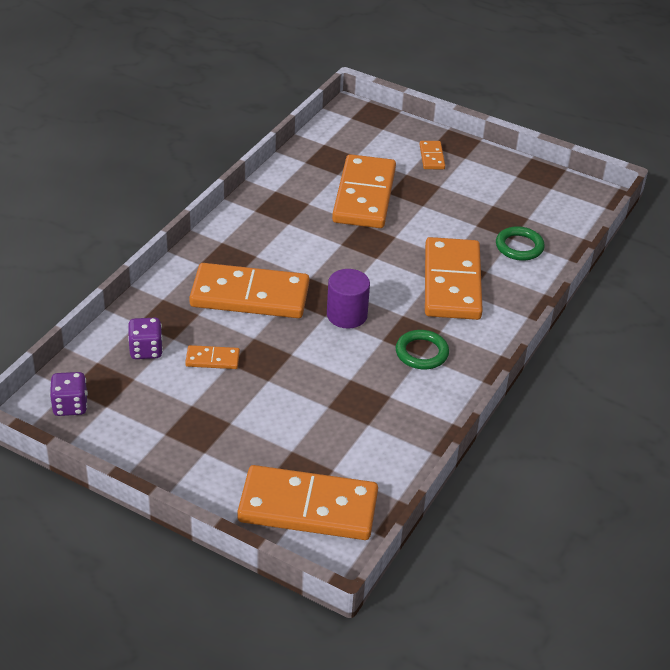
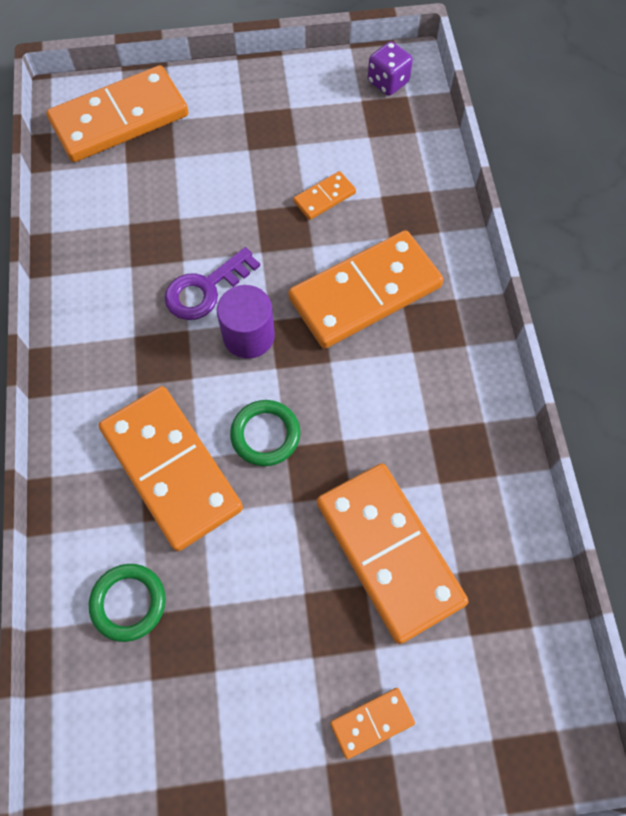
camera: 145 degrees right, 25 degrees up
purple dice [128,318,163,359] -> none
green ring [396,330,449,369] -> green ring moved to [230,400,300,466]
orange domino [419,141,445,169] -> orange domino turned 75 degrees counterclockwise [330,688,415,759]
none -> purple key [165,247,260,320]

